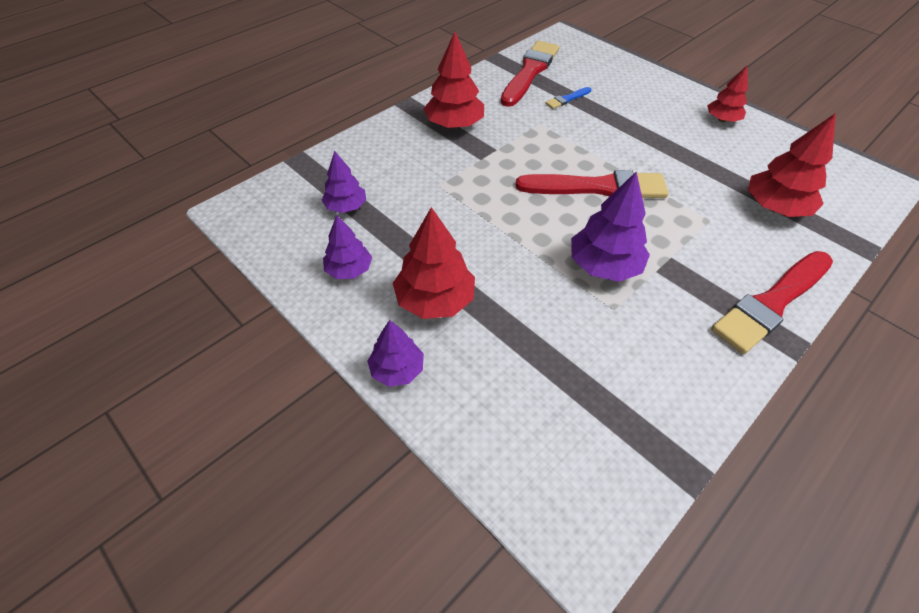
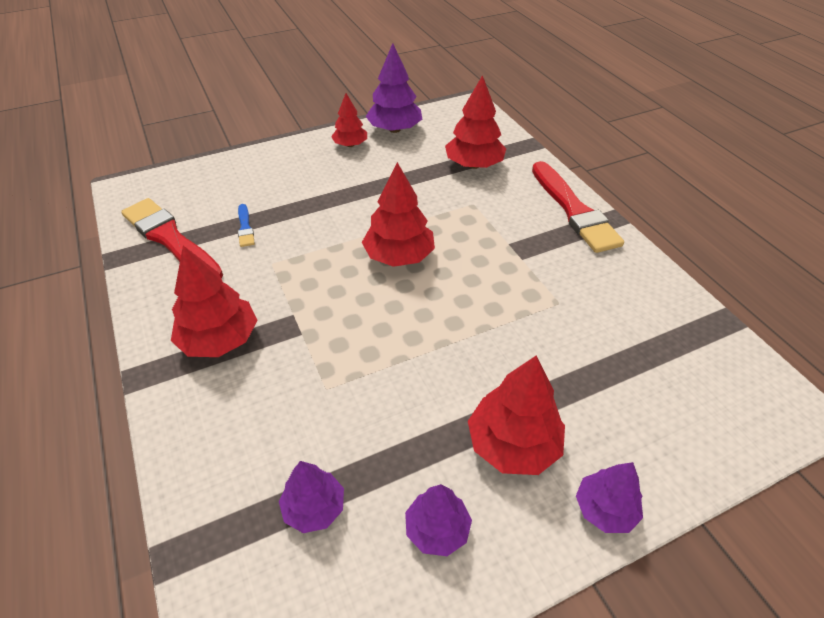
camera: 70 degrees left, 5 degrees down
red brush [516,170,668,198] -> red tree [362,162,435,267]
purple tree [571,172,650,282] -> purple tree moved to [366,43,422,133]

